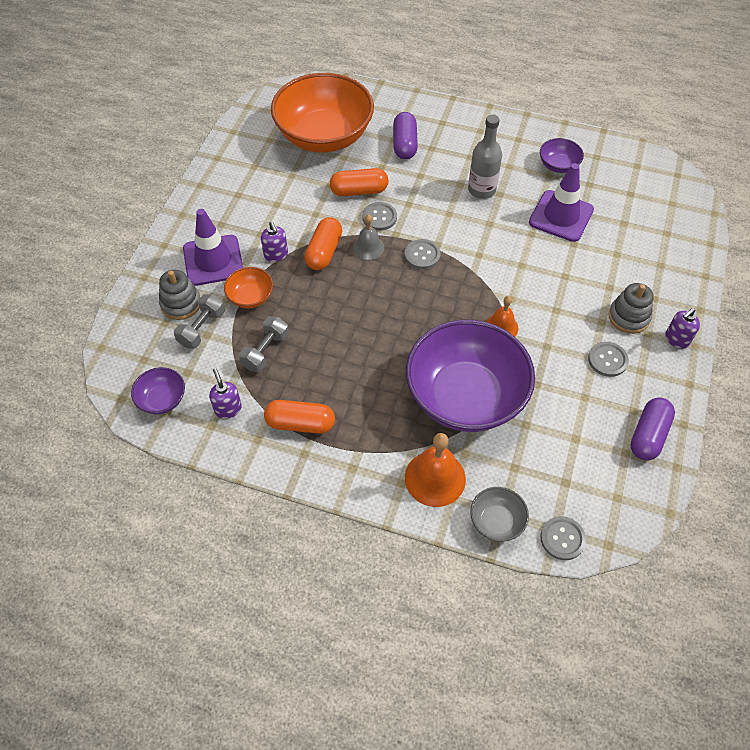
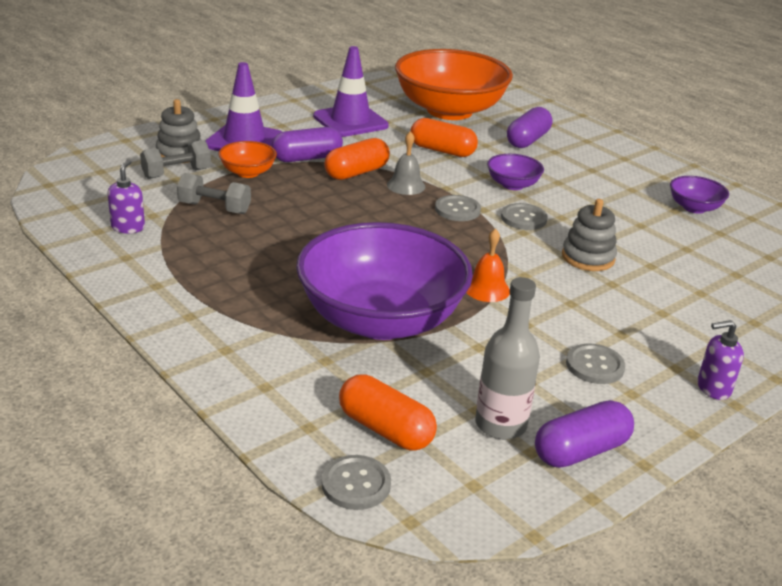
camera: 30 degrees right, 25 degrees down
purple bowl [131,367,185,414] -> purple bowl moved to [487,154,544,190]
grey dumbbell [239,316,289,372] -> grey dumbbell turned 45 degrees clockwise [177,173,251,214]
purple soap dispenser [261,222,288,262] -> purple capsule [271,127,343,162]
orange capsule [264,400,335,434] -> orange capsule moved to [339,374,437,450]
grey button [362,202,397,231] -> grey button moved to [501,203,548,230]
orange bell [405,433,466,507] -> none
grey bottle [468,114,502,199] -> grey bottle moved to [475,277,540,439]
grey bowl [470,487,529,541] -> none
purple traffic cone [529,163,594,242] -> purple traffic cone moved to [313,46,389,137]
grey stacking toy [608,283,653,334] -> grey stacking toy moved to [562,199,617,271]

